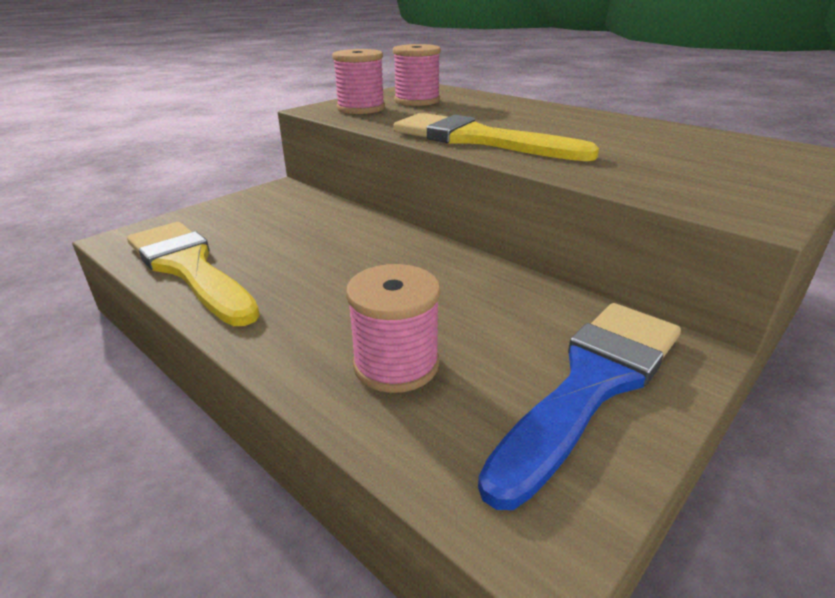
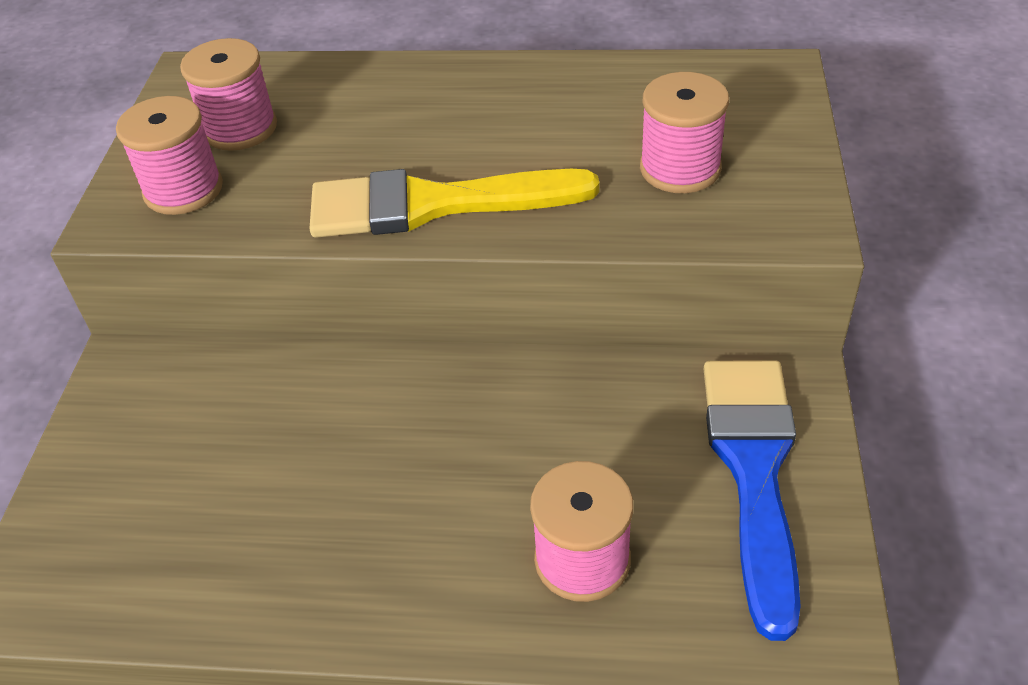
camera: 35 degrees left, 15 degrees up
yellow brush [127,222,260,326] -> none
none -> pink spool [640,72,729,193]

